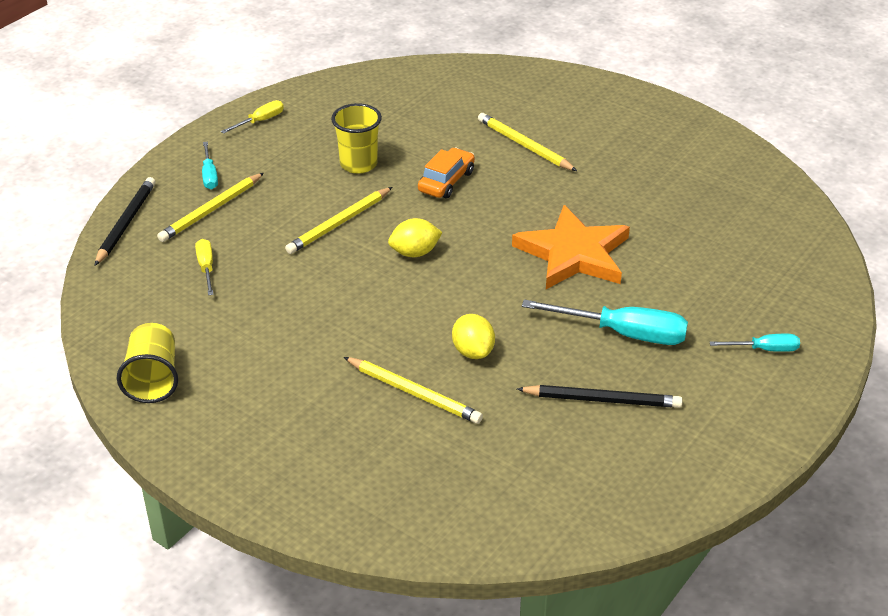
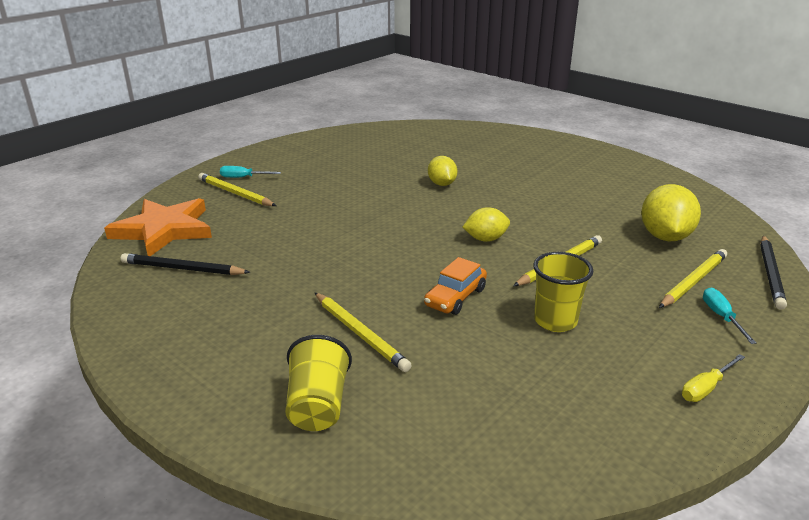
camera: 175 degrees left, 10 degrees down
yellow cup [117,323,178,403] -> yellow cup moved to [285,335,352,431]
yellow screwdriver [195,239,214,295] -> yellow lemon [641,184,701,241]
yellow pencil [344,357,483,424] -> yellow pencil moved to [198,173,276,206]
orange star [512,205,630,289] -> orange star moved to [104,198,212,256]
black pencil [517,385,683,408] -> black pencil moved to [120,253,251,275]
turquoise screwdriver [522,300,688,345] -> none

